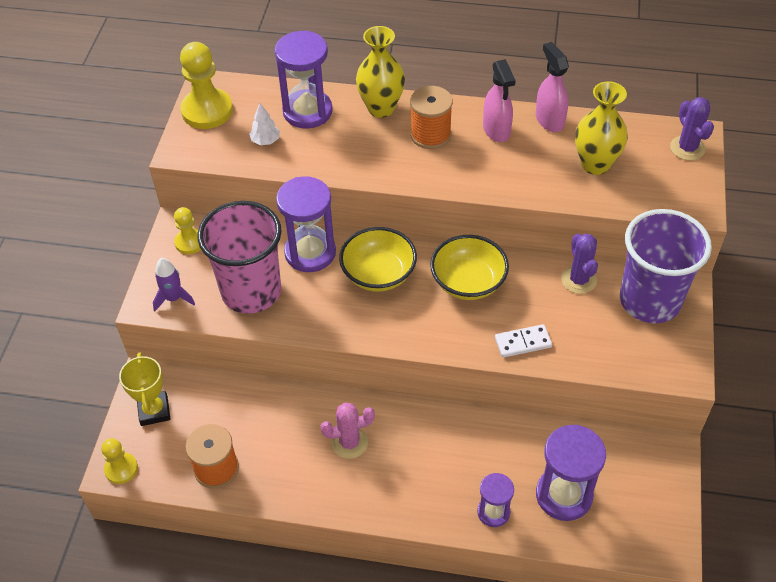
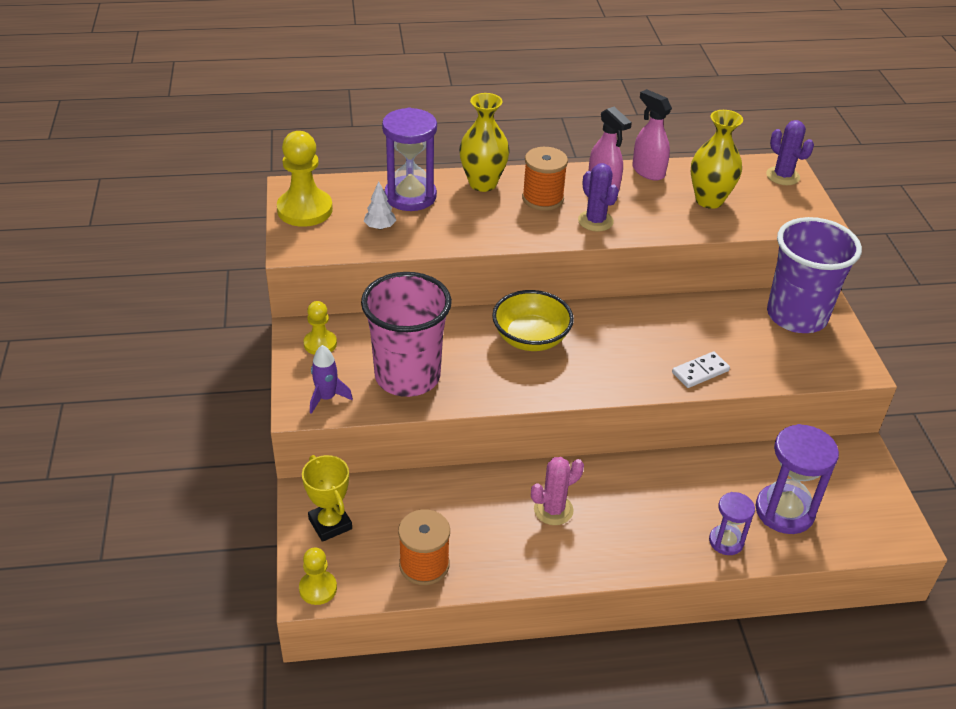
camera: 20 degrees left, 10 degrees down
purple hourglass [276,176,336,272] -> none
yellow bowl [430,235,509,300] -> none
purple cactus [561,233,598,294] -> purple cactus moved to [578,163,619,232]

